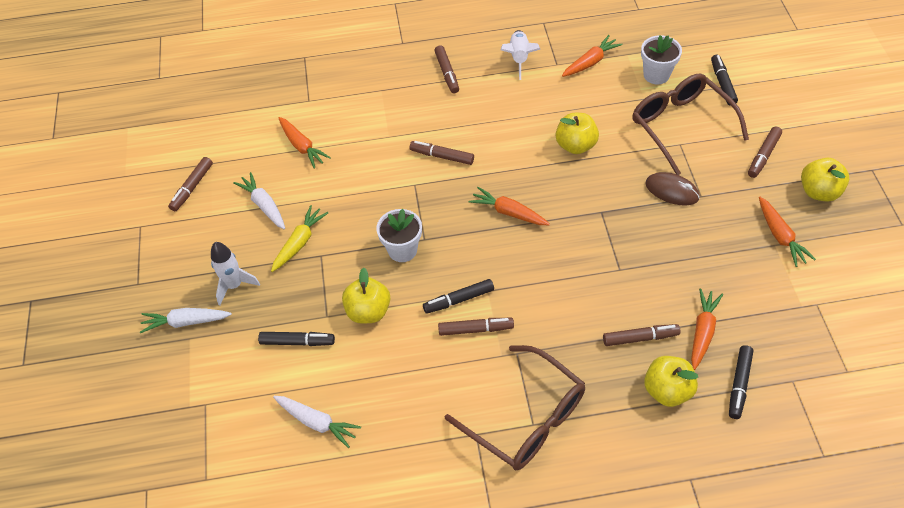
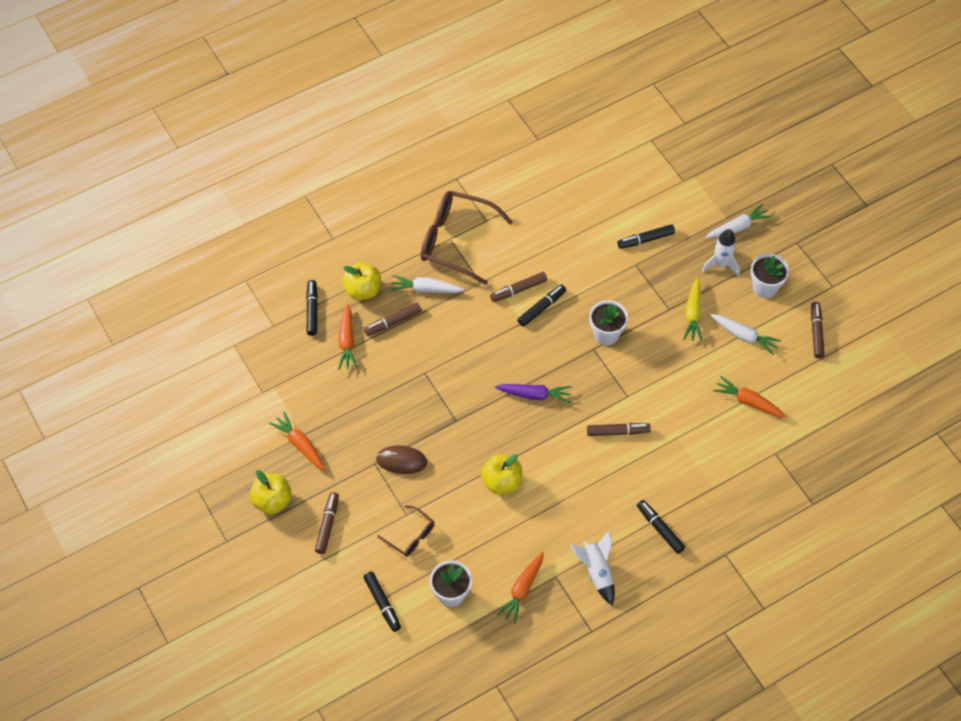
camera: 155 degrees right, 5 degrees up
white carrot [273,396,361,448] -> white carrot moved to [390,275,464,293]
yellow apple [342,268,390,324] -> none
brown marker [434,45,459,93] -> black marker [637,500,685,554]
orange carrot [469,187,550,225] -> purple carrot [495,384,572,403]
brown glasses [632,73,749,175] -> brown glasses [377,505,435,557], size x0.50
none -> white flower pot [750,254,789,298]

